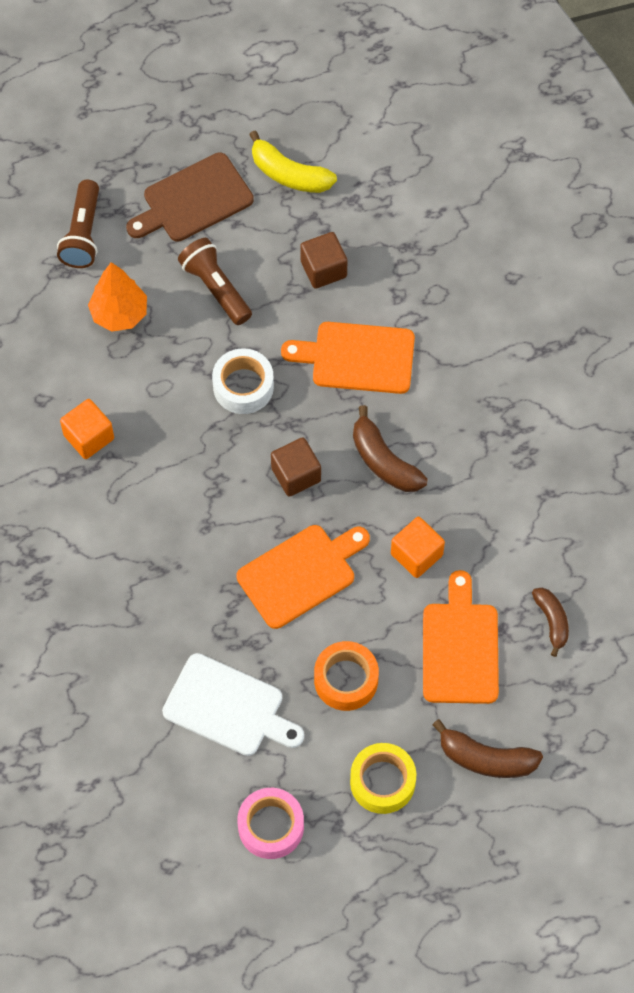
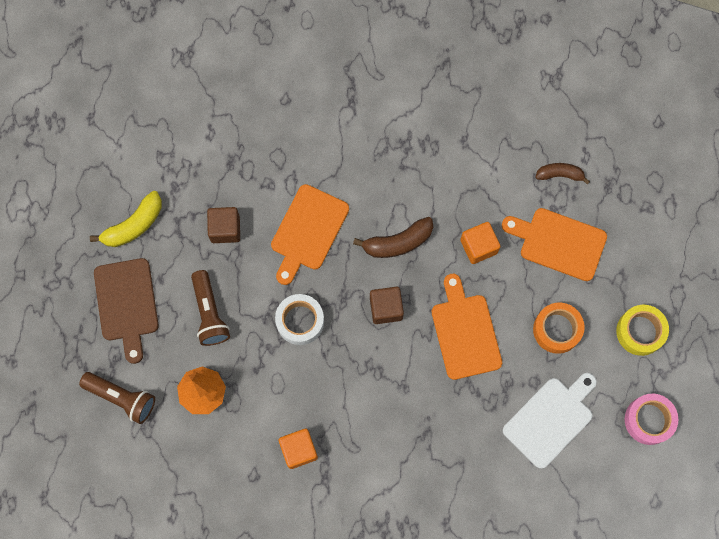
camera: 70 degrees left, 10 degrees up
brown flashlight [178,238,252,325] -> brown flashlight turned 90 degrees counterclockwise [191,270,230,346]
brown banana [432,719,543,778] -> none

